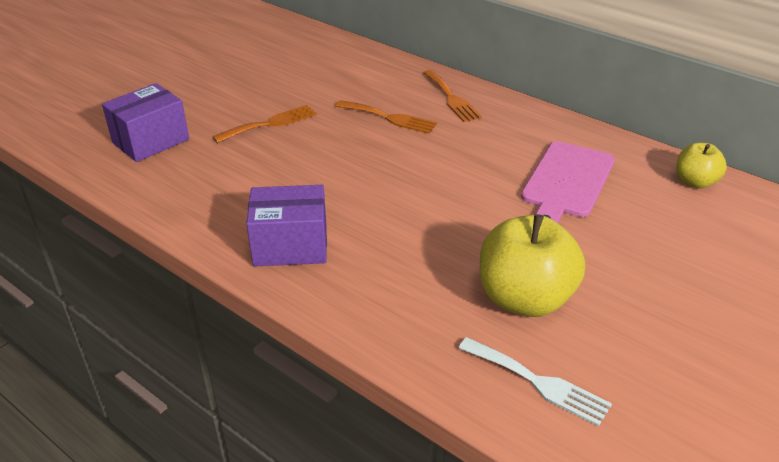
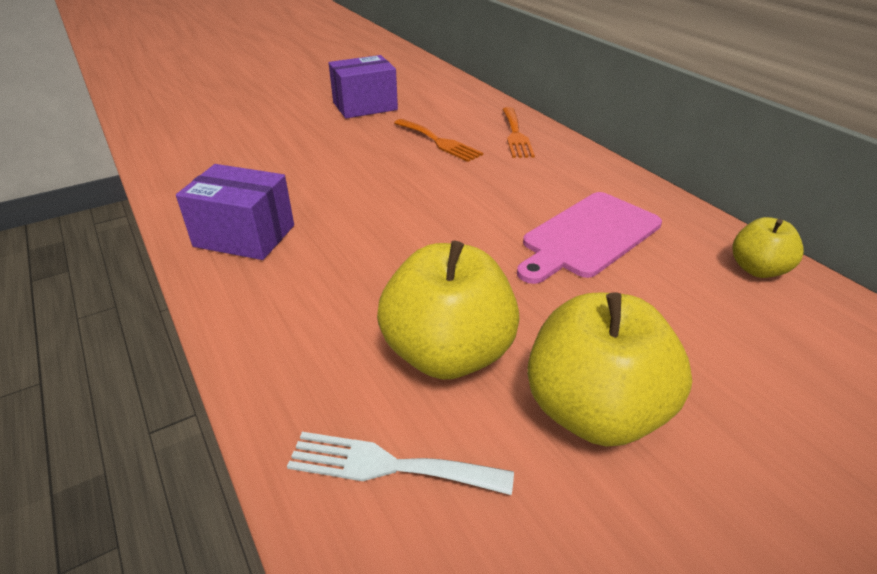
camera: 20 degrees right, 0 degrees up
purple box [102,83,189,162] -> purple box moved to [329,55,398,118]
orange fork [212,105,317,143] -> none
white fork [458,337,612,427] -> white fork turned 135 degrees clockwise [287,432,514,495]
none -> yellow apple [527,293,692,447]

